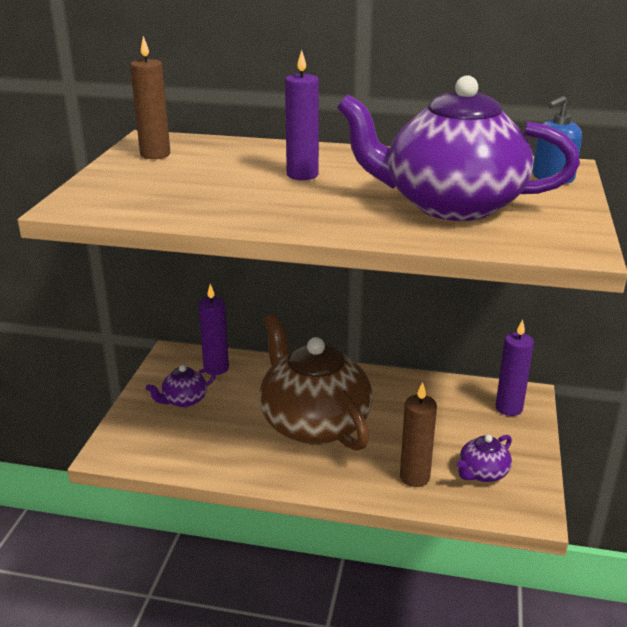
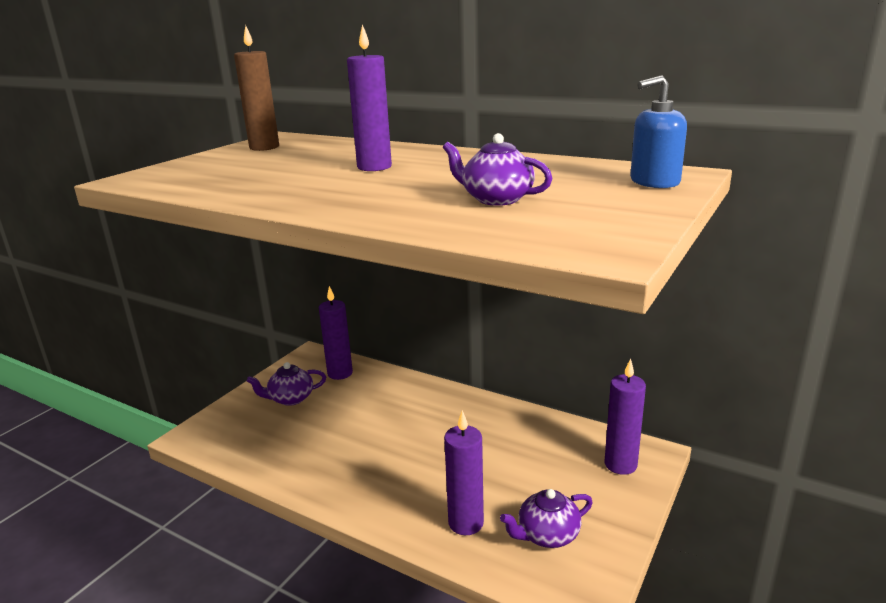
camera: 20 degrees right, 5 degrees down
brown teapot [259,314,373,451] -> none
purple teapot [337,75,580,221] -> purple teapot [443,133,553,206], size x0.42
brown candle [400,382,437,487] -> purple candle [444,410,484,535]

